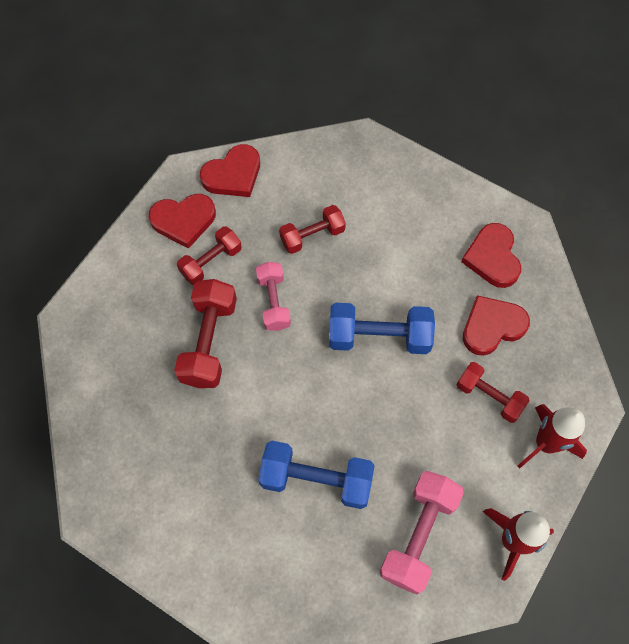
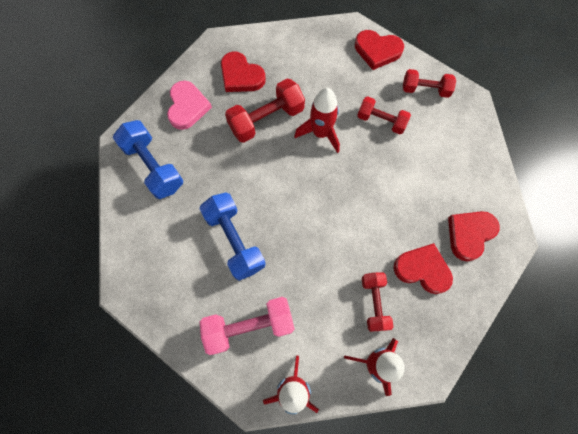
camera: 50 degrees right, 5 degrees up
red heart [149,194,216,249] -> red heart moved to [221,51,266,92]
red dumbbell [177,226,241,285] -> red dumbbell moved to [403,69,456,98]
pink dumbbell [256,262,291,331] -> red rocket [294,88,340,153]
blue dumbbell [329,303,435,354] -> blue dumbbell moved to [113,120,183,199]
none -> pink heart [167,80,212,130]

